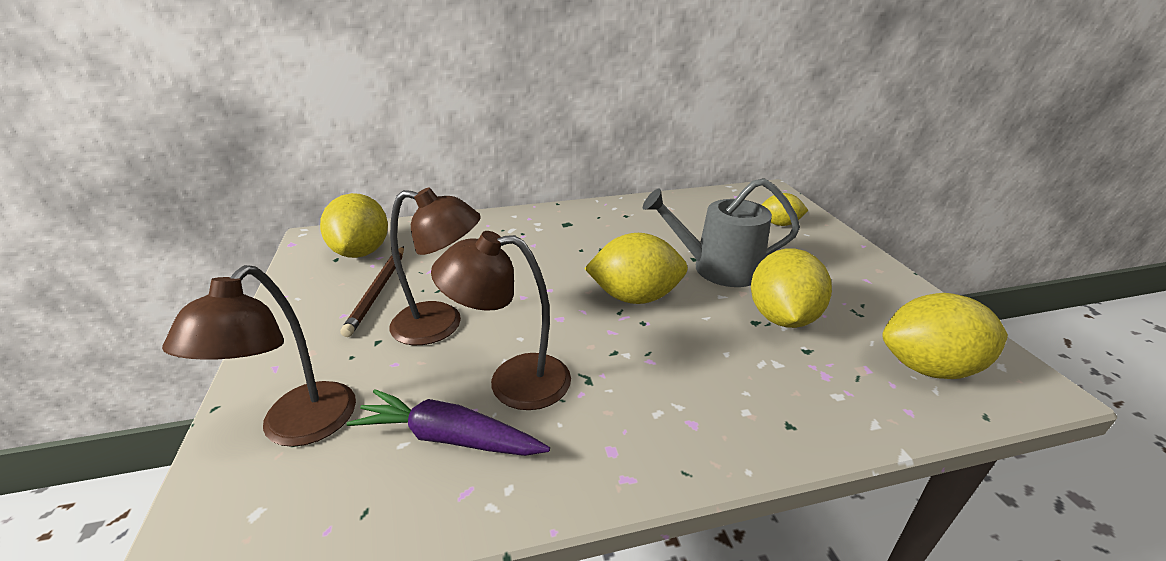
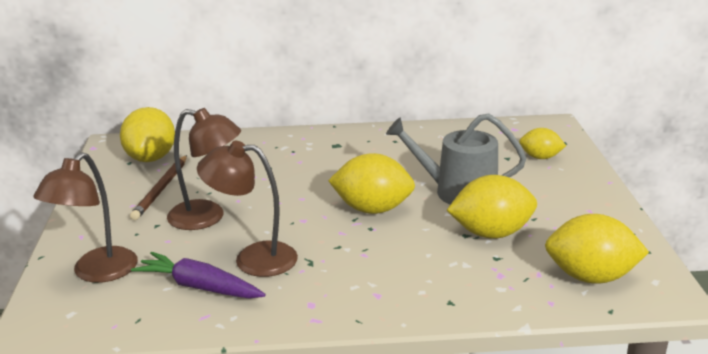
camera: 10 degrees right, 5 degrees down
yellow lemon [751,248,832,328] -> yellow lemon turned 60 degrees clockwise [447,175,537,239]

